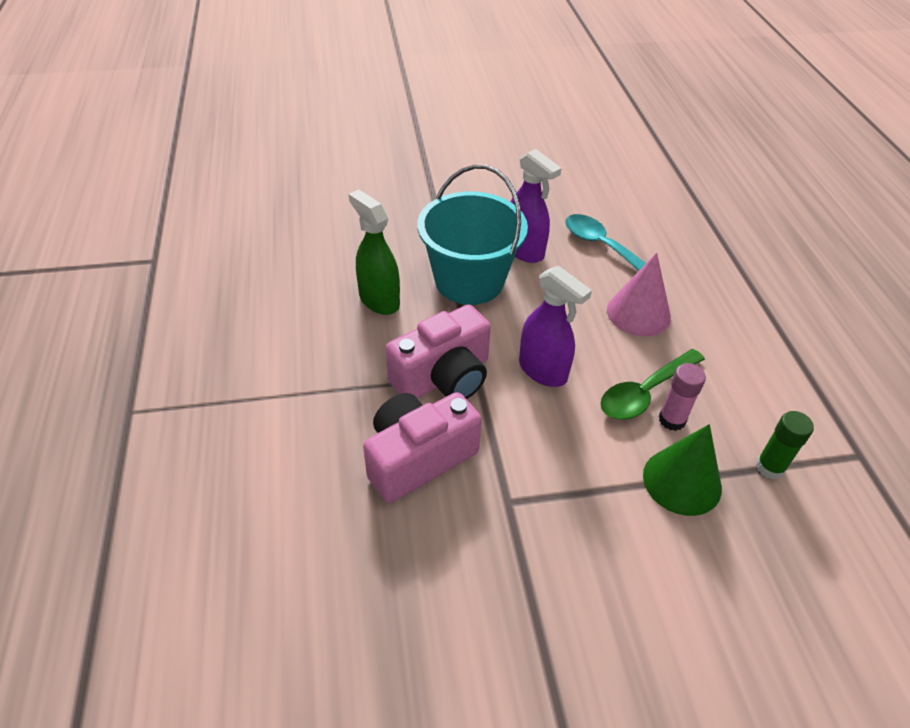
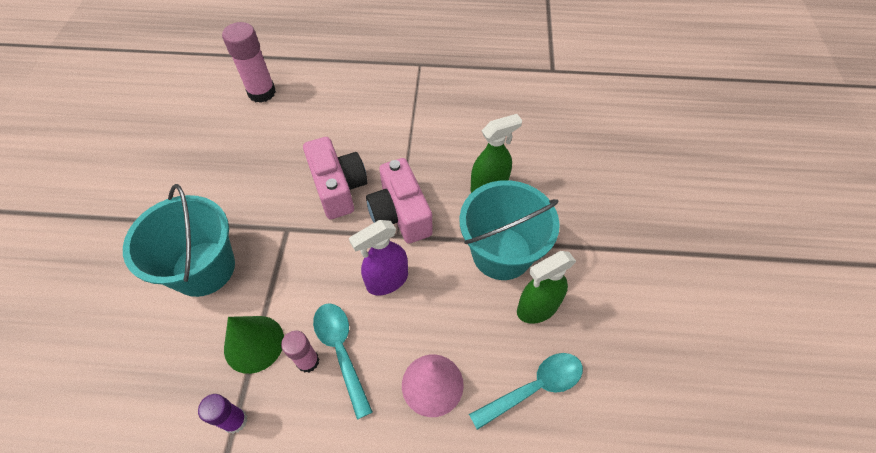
camera: 105 degrees right, 10 degrees up
purple spray bottle [510,149,562,263] -> green spray bottle [517,251,576,324]
green spoon [600,349,705,420] -> turquoise spoon [313,303,373,419]
green glue stick [756,411,814,479] -> purple glue stick [198,394,247,434]
none -> turquoise bucket [123,184,235,297]
none -> pink glue stick [222,22,276,103]

